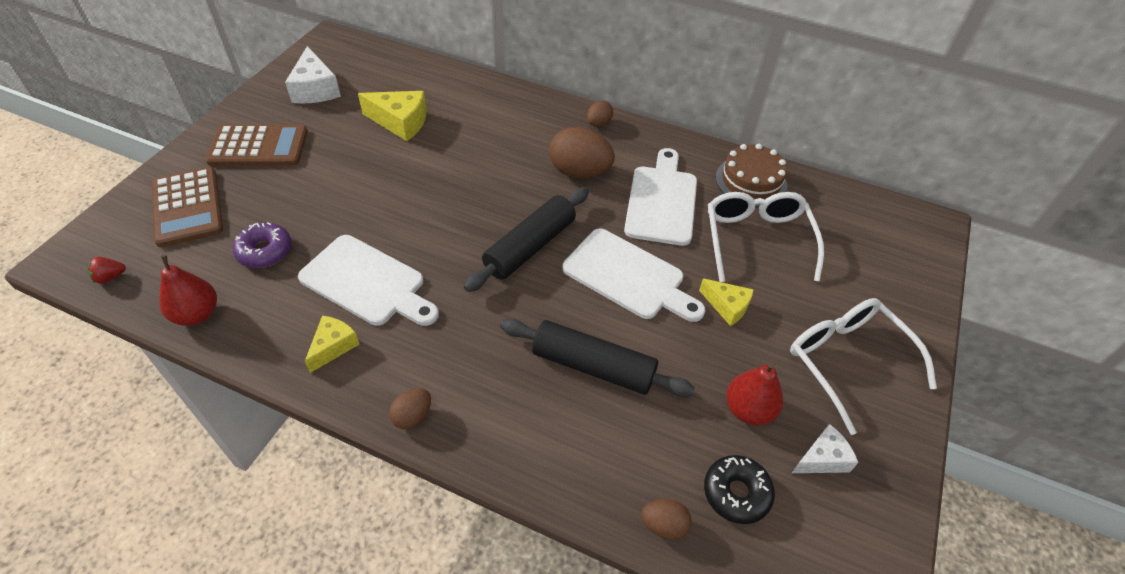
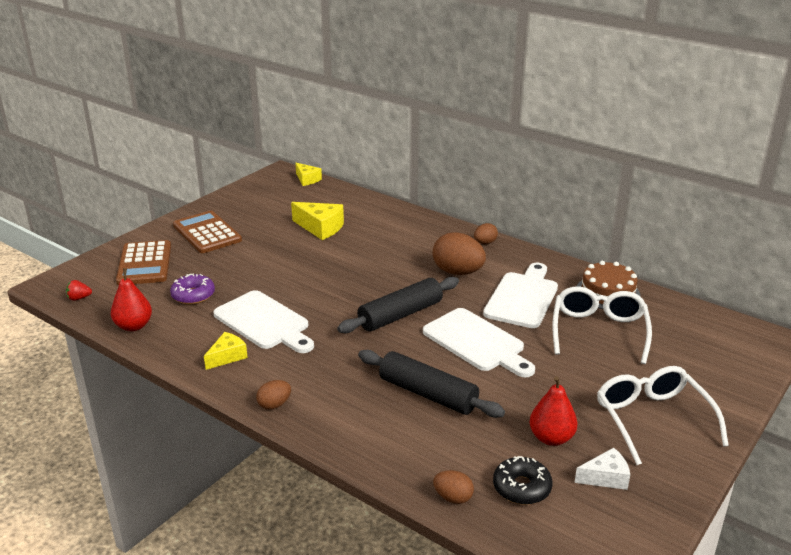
camera: 15 degrees right, 20 degrees down
brown calculator [205,125,308,166] -> brown calculator turned 135 degrees counterclockwise [173,211,242,253]
white cheese [285,46,341,104] -> none
yellow cheese [699,278,754,326] -> yellow cheese moved to [295,163,322,186]

